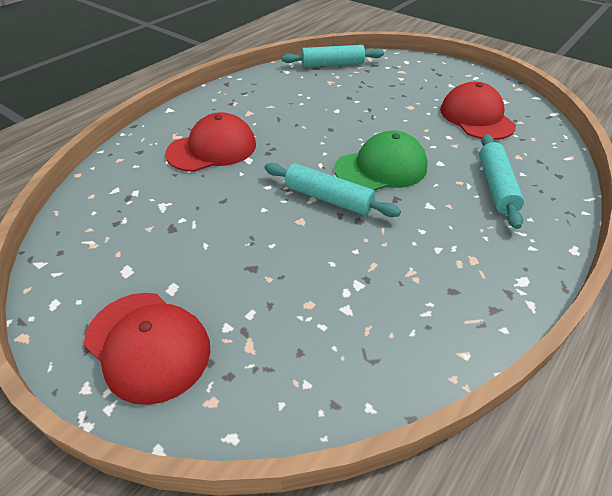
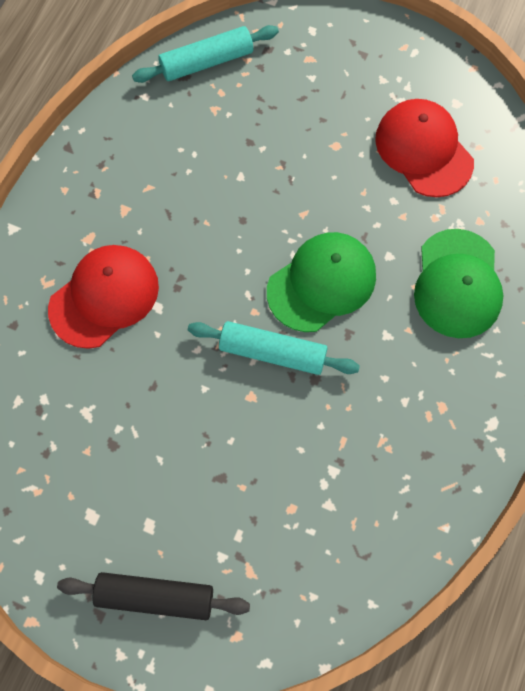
camera: 15 degrees left, 25 degrees up
red cap [84,293,210,405] -> black rolling pin [57,572,250,620]
turquoise rolling pin [479,134,524,229] -> green cap [414,229,503,338]

